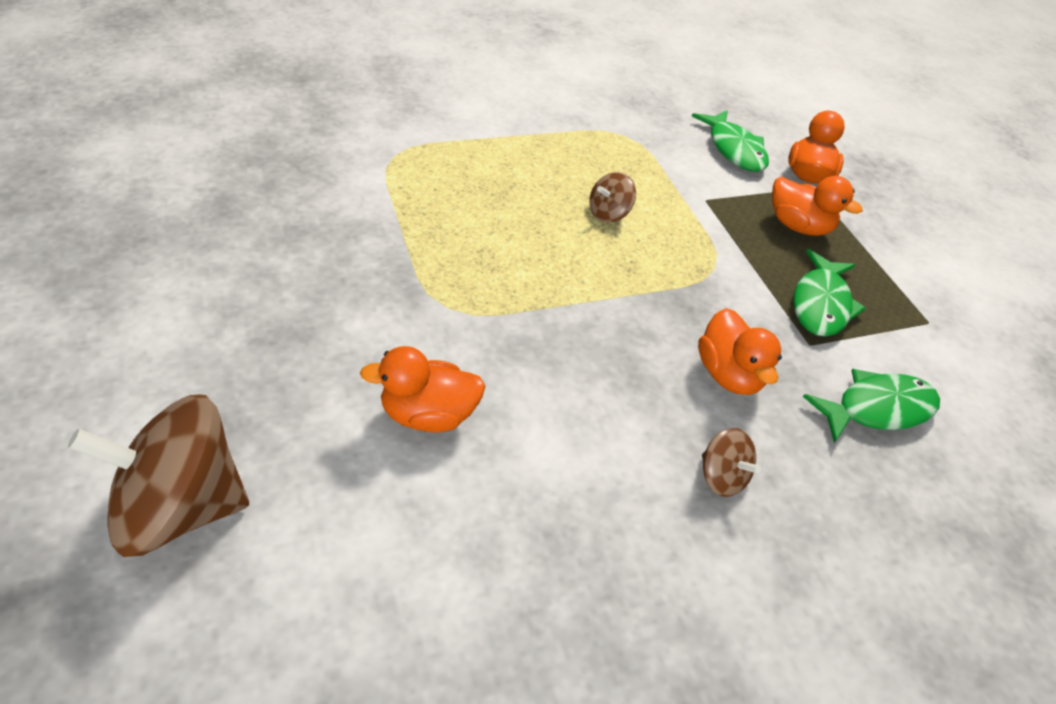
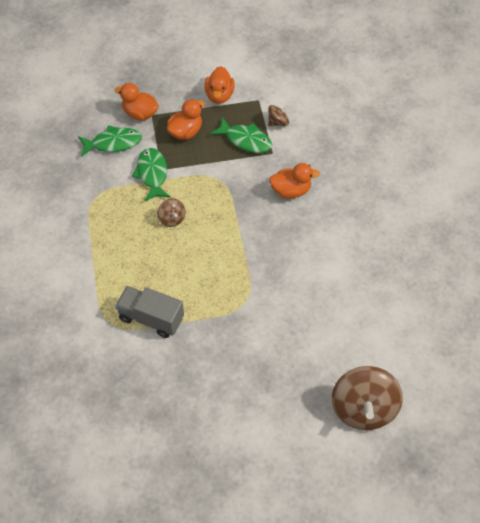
camera: 75 degrees left, 10 degrees up
orange duck [360,346,486,433] -> orange duck moved to [205,66,235,104]
brown spinning top [702,428,761,497] -> brown spinning top moved to [268,104,290,126]
green fish [803,369,940,443] -> green fish moved to [132,148,171,202]
none -> grey truck [115,286,184,338]

